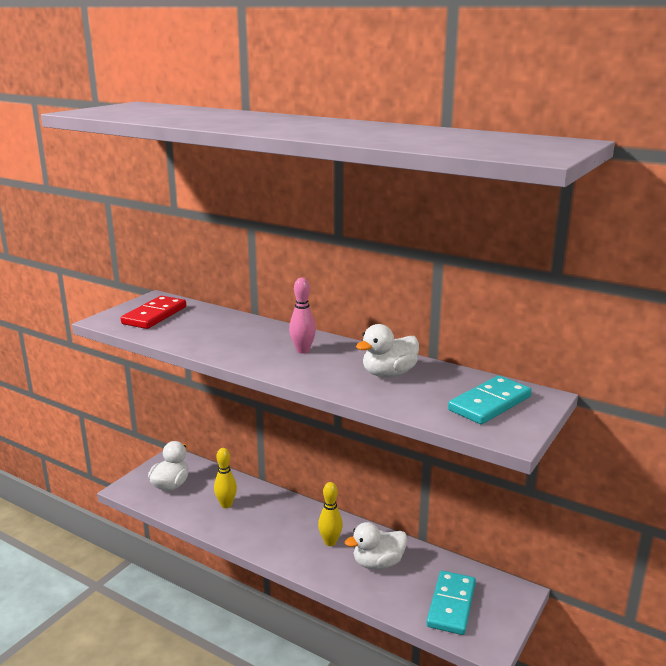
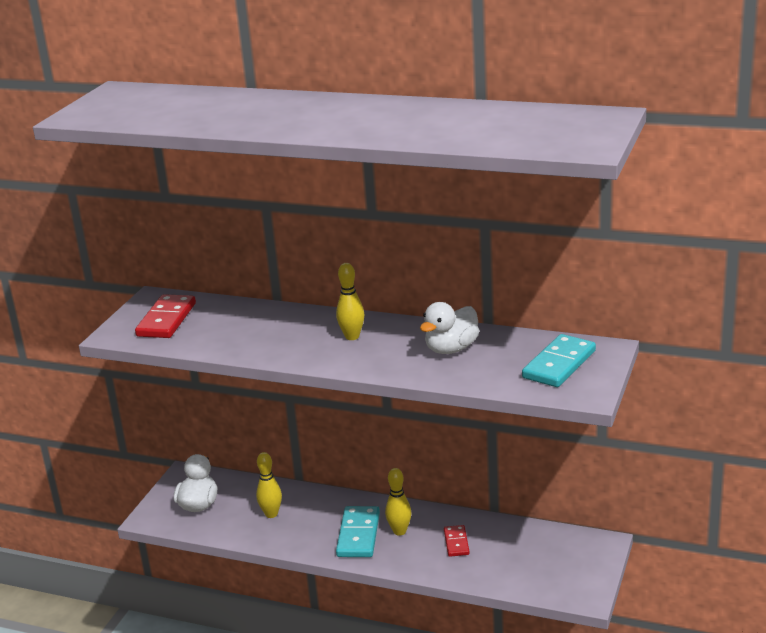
camera: 10 degrees left, 5 degrees up
pink bowling pin [289,278,316,354] -> yellow bowling pin [336,263,364,340]
white duck [345,522,407,570] -> red domino [444,525,470,557]
turquoise domino [426,571,476,635] -> turquoise domino moved to [336,506,380,557]

